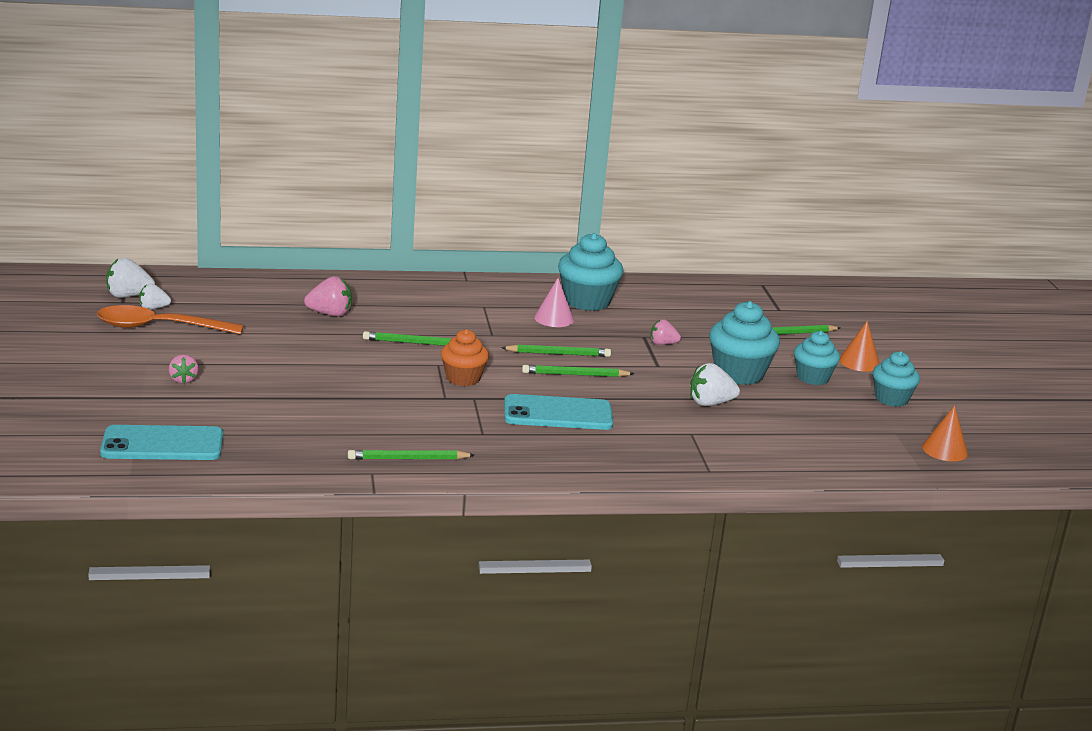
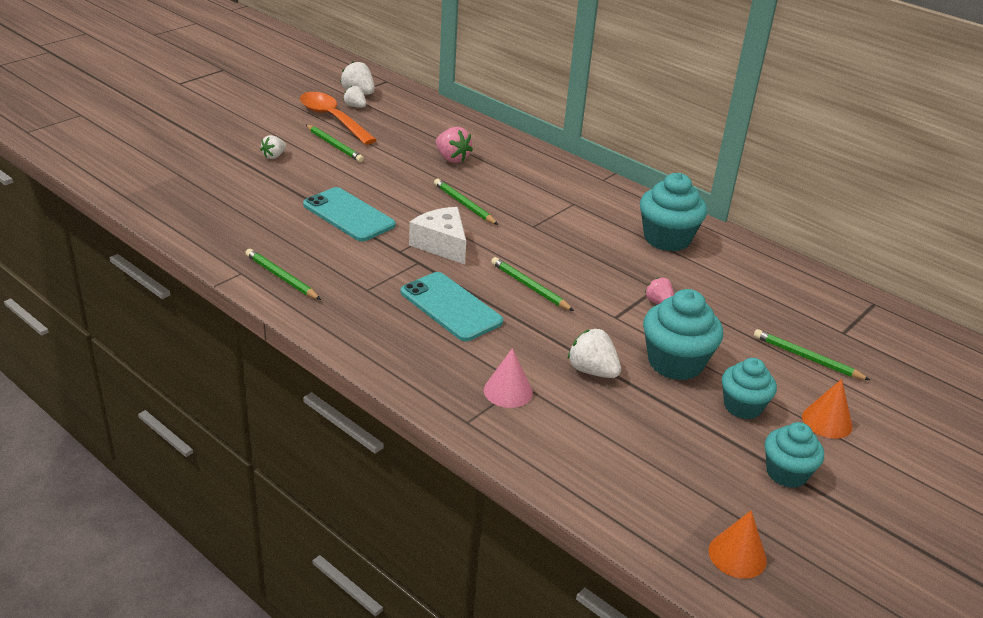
camera: 50 degrees right, 10 degrees up
turquoise phone [100,425,223,460] -> turquoise phone moved to [303,187,396,241]
pink strawberry [169,354,199,384] -> white strawberry [260,135,286,159]
orange cupcake [441,329,489,386] -> white cheese [409,207,466,264]
green pencil [501,345,611,357] -> green pencil moved to [306,125,364,162]
pink cone [534,278,574,327] -> pink cone moved to [484,348,533,408]

